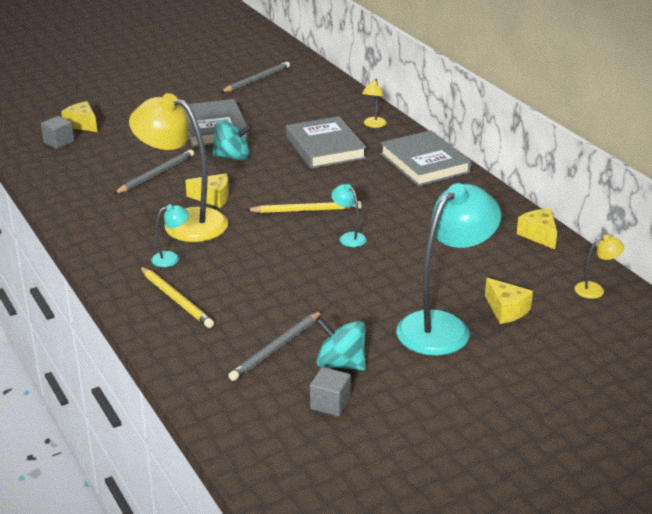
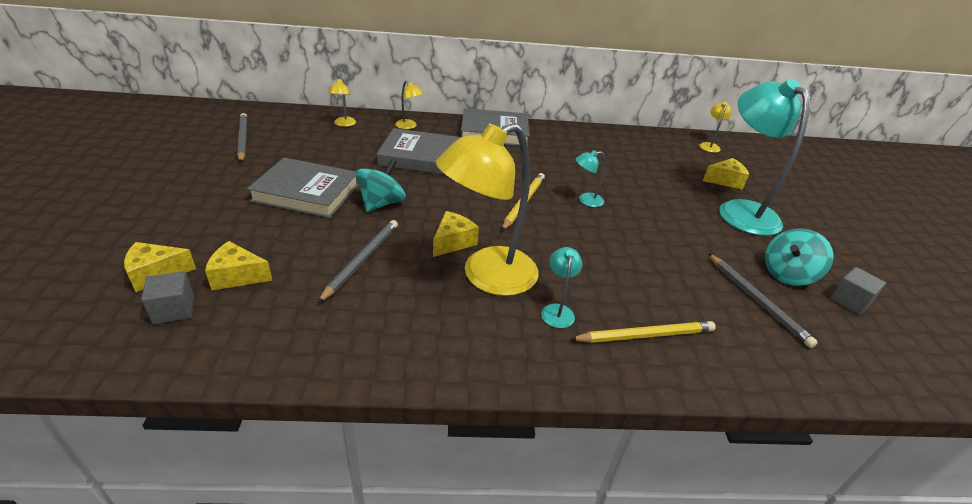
camera: 65 degrees left, 5 degrees up
grey pencil [114,150,194,194] -> grey pencil turned 45 degrees clockwise [318,220,398,303]
yellow cheese [517,209,557,250] -> yellow cheese moved to [205,241,273,290]
none -> yellow lamp [328,77,356,127]

